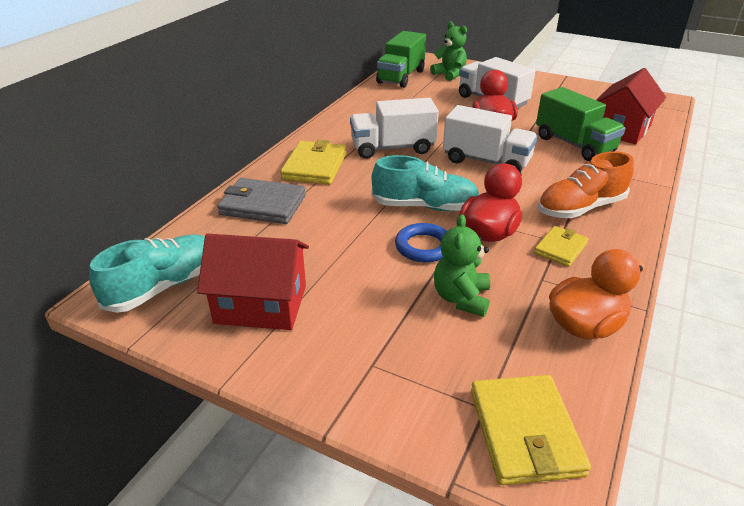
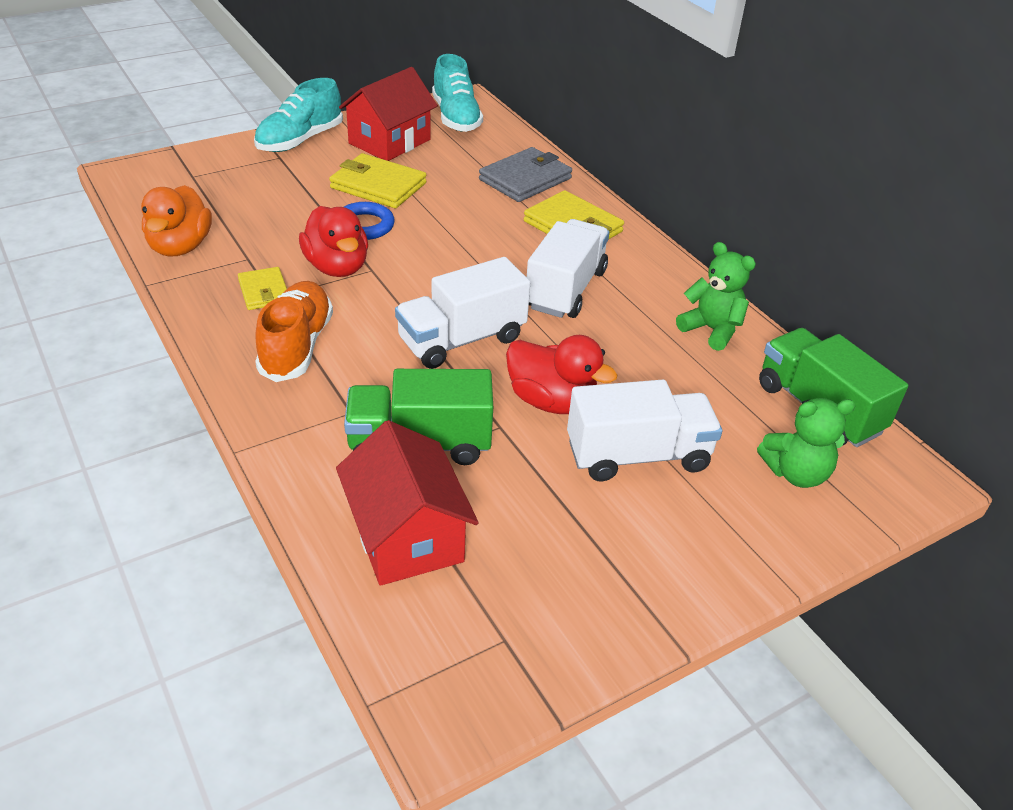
camera: 120 degrees right, 5 degrees up
turquoise shoe [372,155,479,211] -> turquoise shoe moved to [254,78,343,152]
green teddy bear [434,214,490,317] -> green teddy bear moved to [676,242,756,351]
yellow wallet [471,375,591,485] -> yellow wallet moved to [329,153,426,208]

